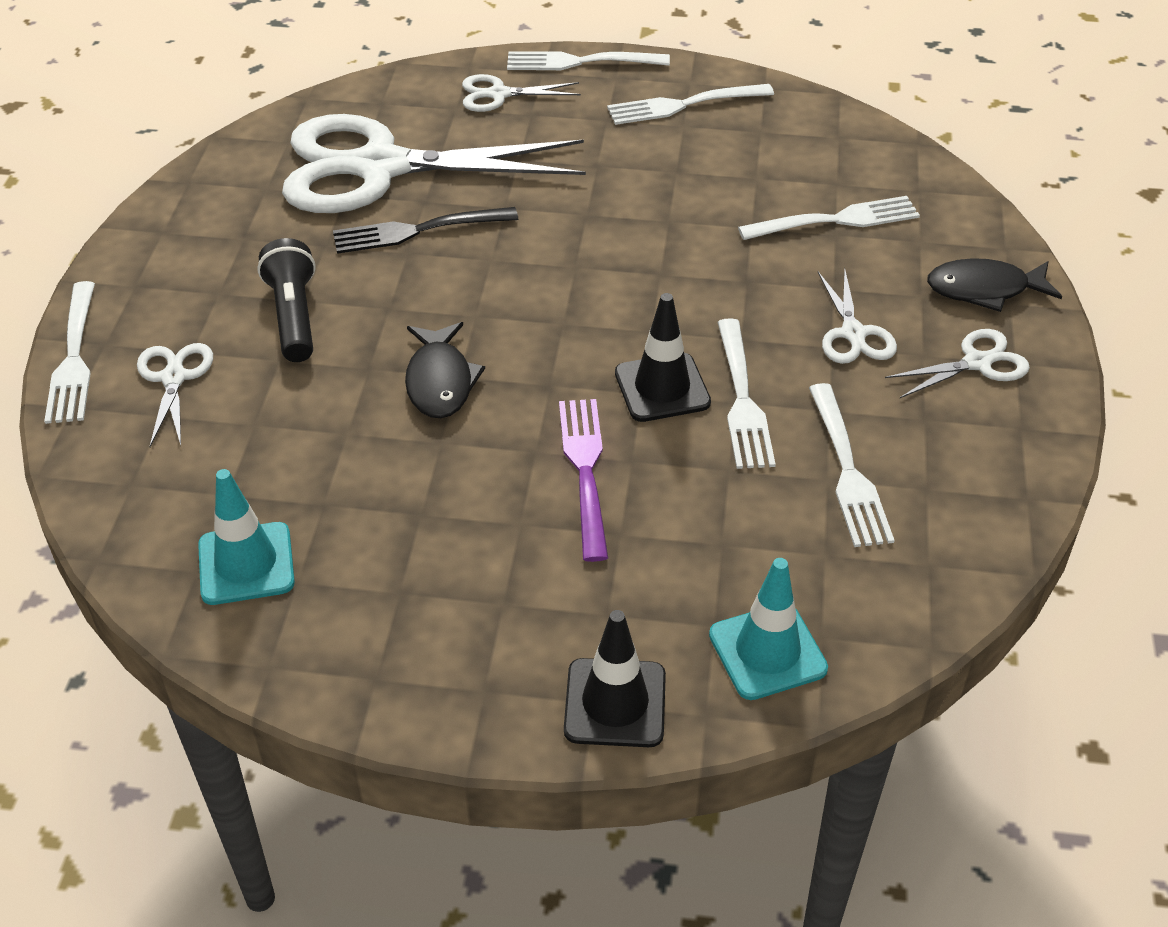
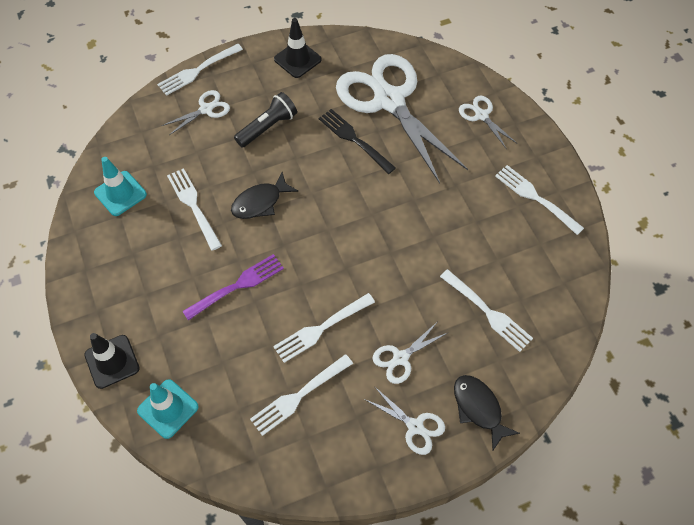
camera: 60 degrees right, 15 degrees up
white fork [507,51,670,70] -> white fork moved to [167,168,222,251]
black traffic cone [615,293,711,422] -> black traffic cone moved to [274,18,322,78]

